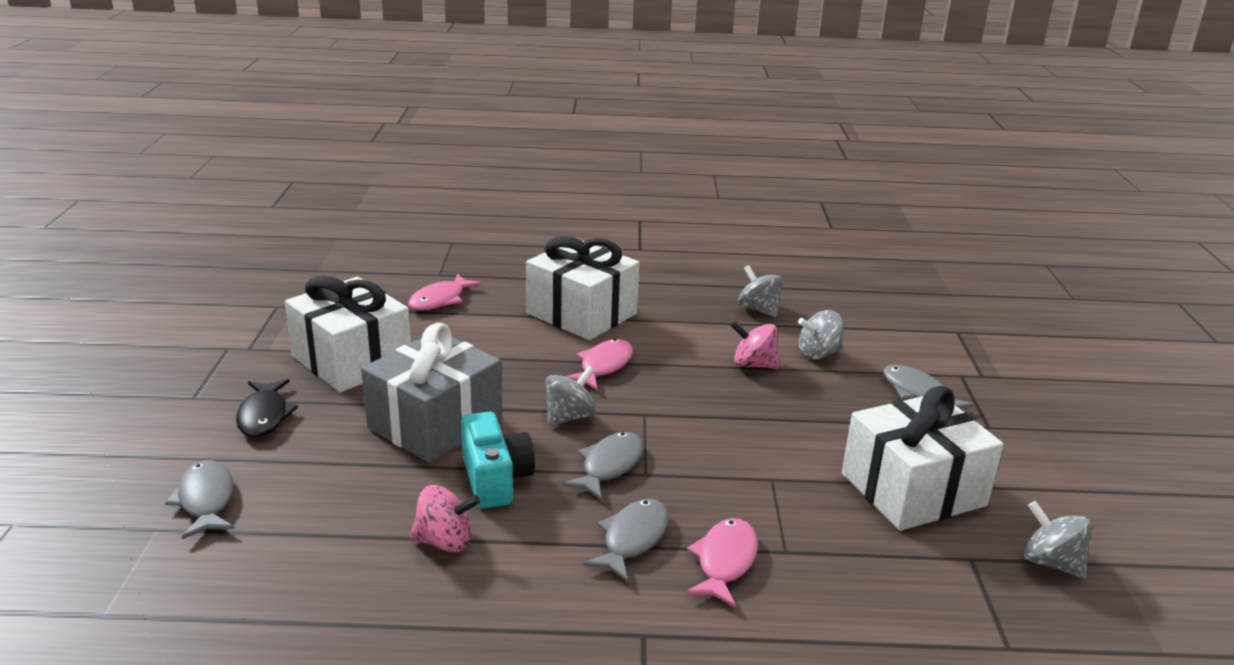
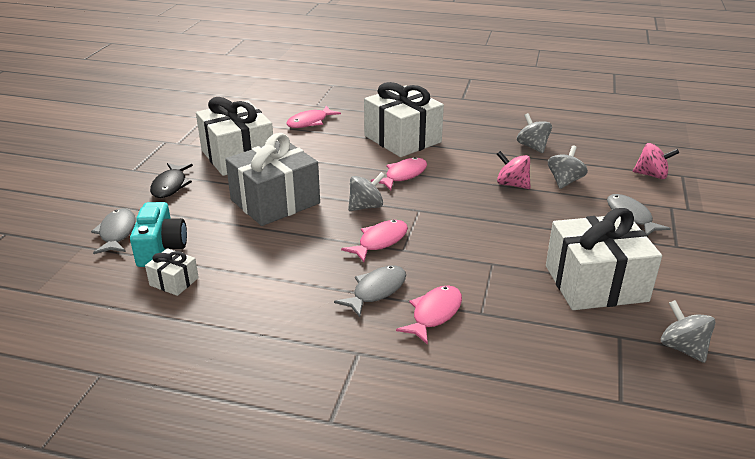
camera: 15 degrees right, 5 degrees up
pink spinning top [410,485,480,552] -> pink spinning top moved to [633,143,679,179]
turquoise camera [461,411,535,509] -> turquoise camera moved to [130,202,187,267]
grey fish [562,432,644,500] -> pink fish [341,220,408,262]
grey spinning top [798,310,844,359] -> grey spinning top turned 120 degrees clockwise [548,146,588,189]
none -> white gift [145,248,199,296]

